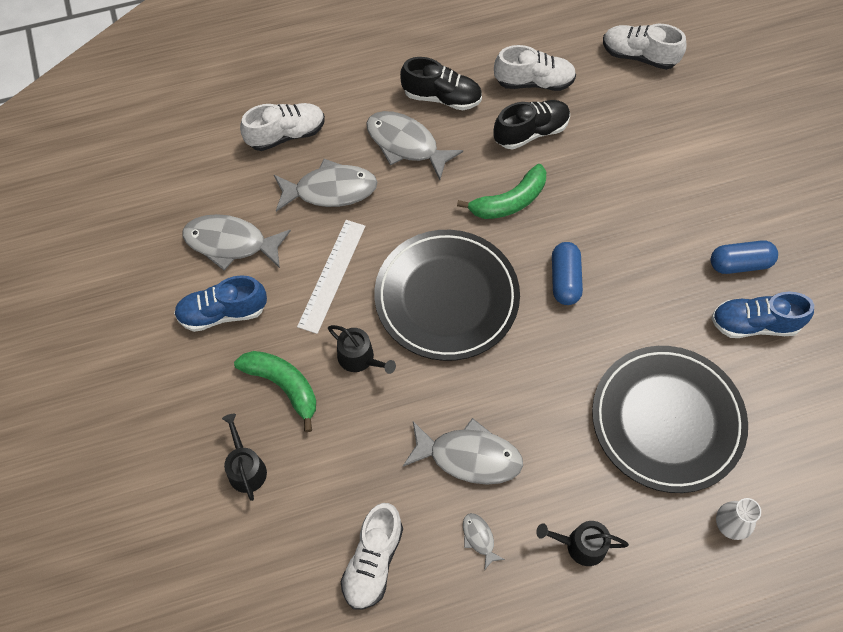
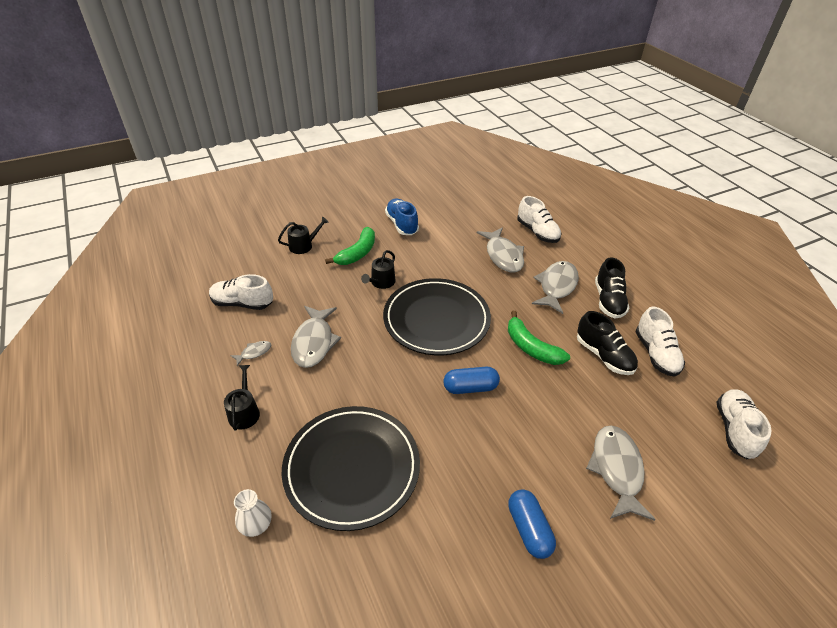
camera: 80 degrees right, 20 degrees down
grey fish [182,214,291,270] -> grey fish moved to [586,425,656,521]
white ruler [297,220,365,334] -> none
blue shoe [711,292,814,338] -> none

